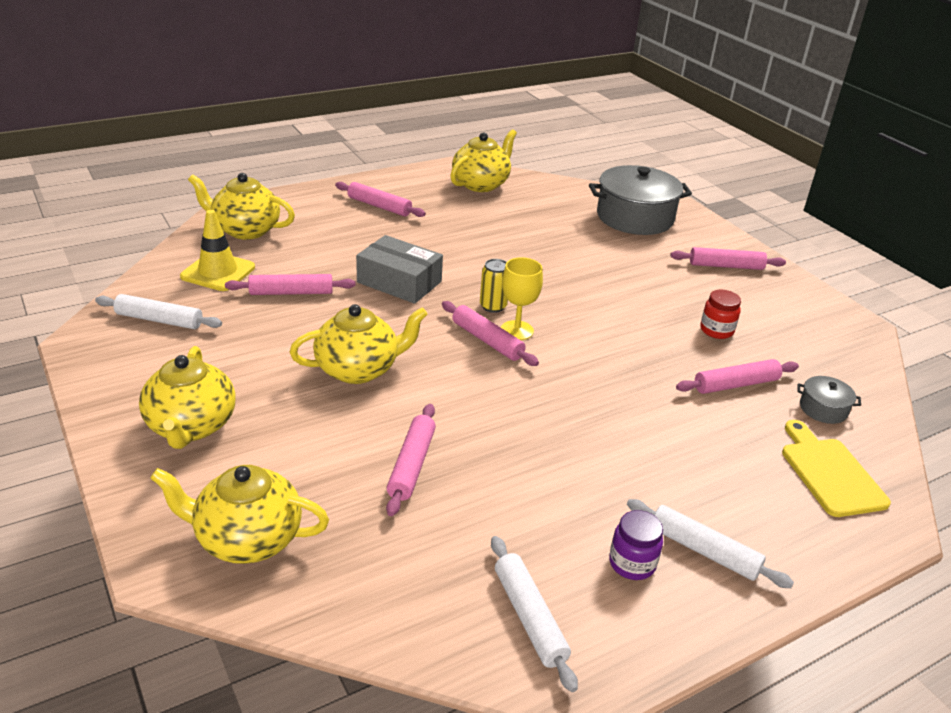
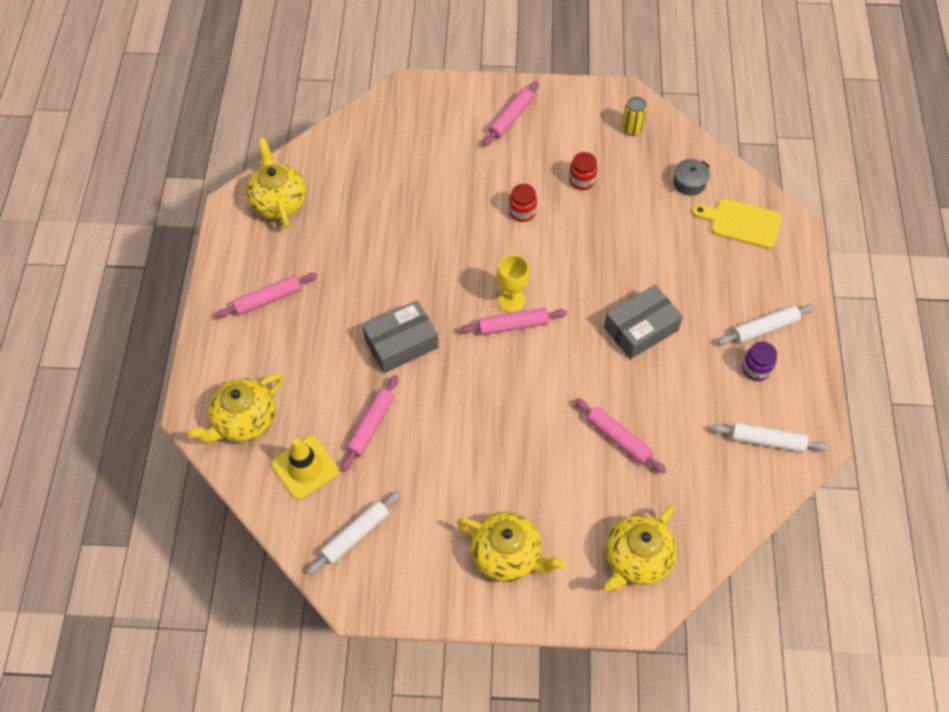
camera: 55 degrees left, 25 degrees up
yellow teapot [290,304,428,384] -> none
yellow can [480,259,508,313] -> yellow can moved to [622,97,647,136]
grey pot [589,165,692,235] -> none
pink rolling pin [676,359,799,394] -> none
none -> red jar [509,184,537,222]
none -> grey box [604,285,683,359]

